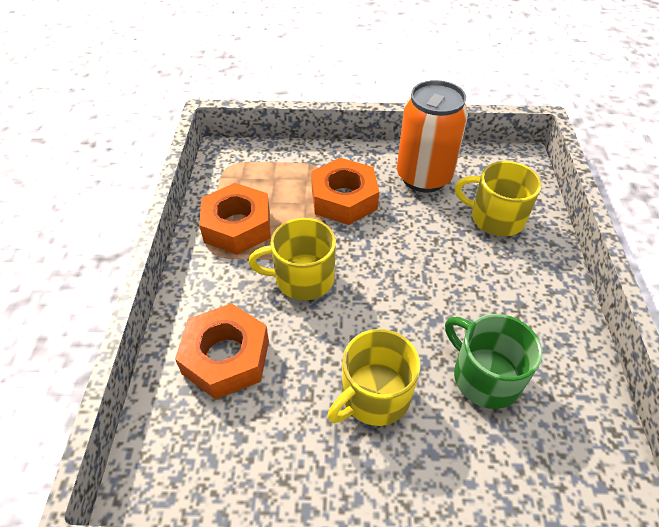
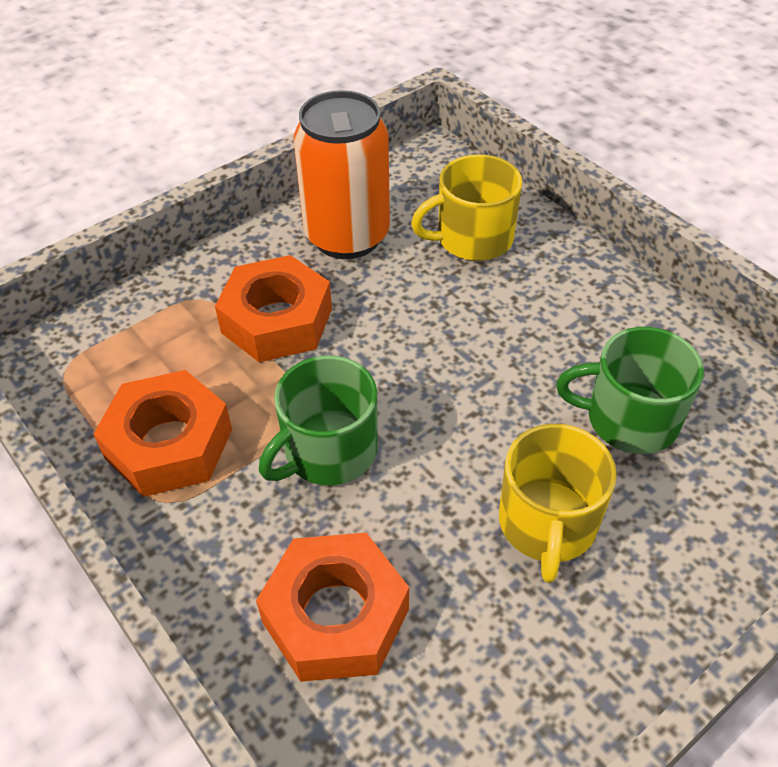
camera: 40 degrees left, 0 degrees up
yellow mug [248,218,336,300] -> green mug [259,356,378,485]

